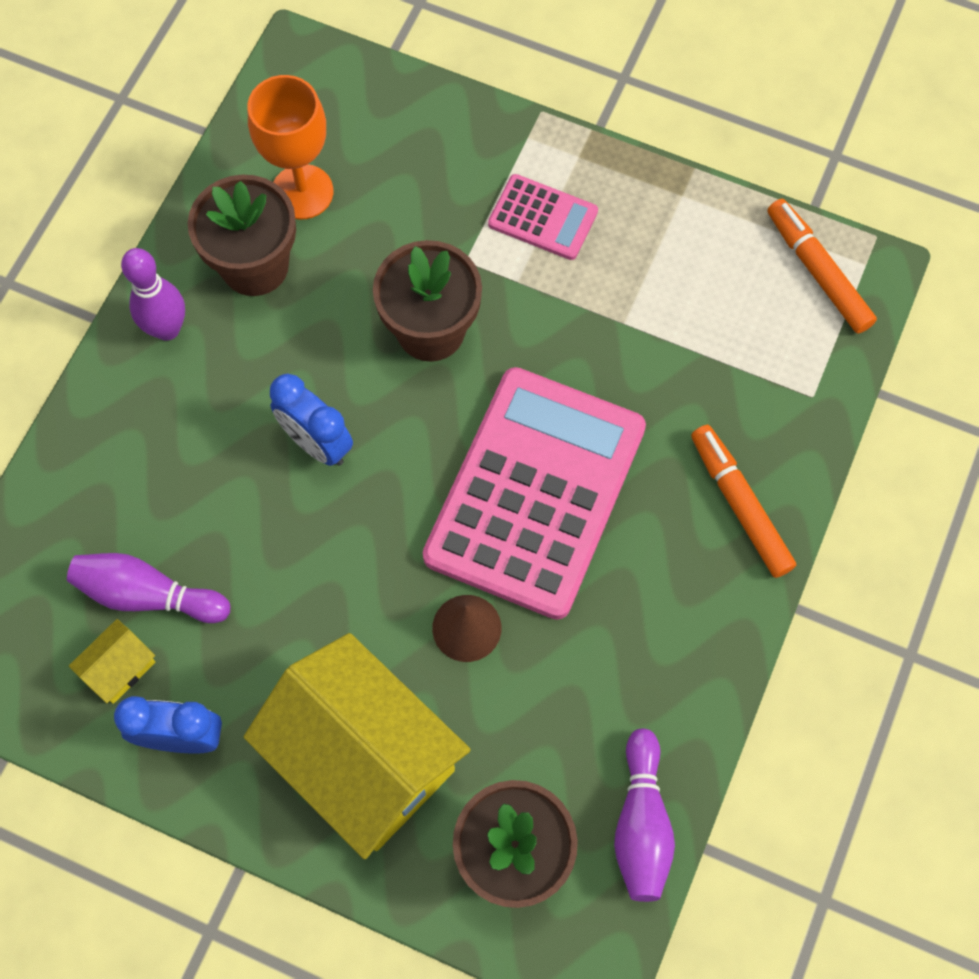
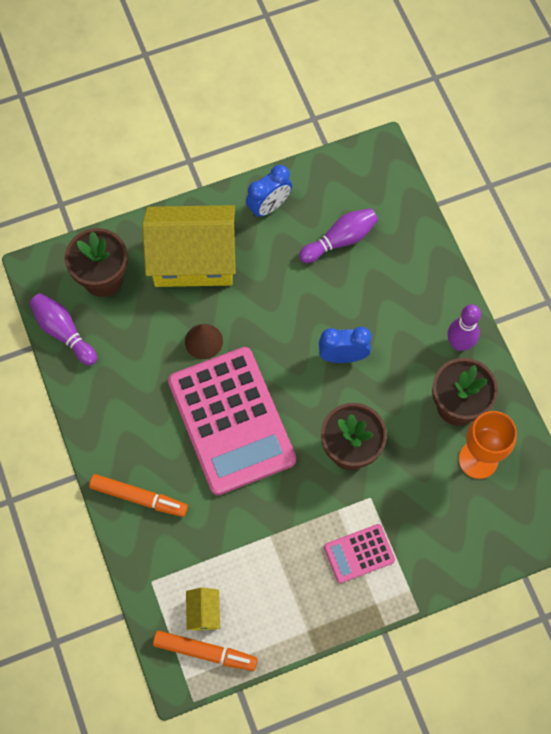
camera: 135 degrees right, 0 degrees up
yellow house [69,619,155,704] -> yellow house moved to [186,588,220,631]

